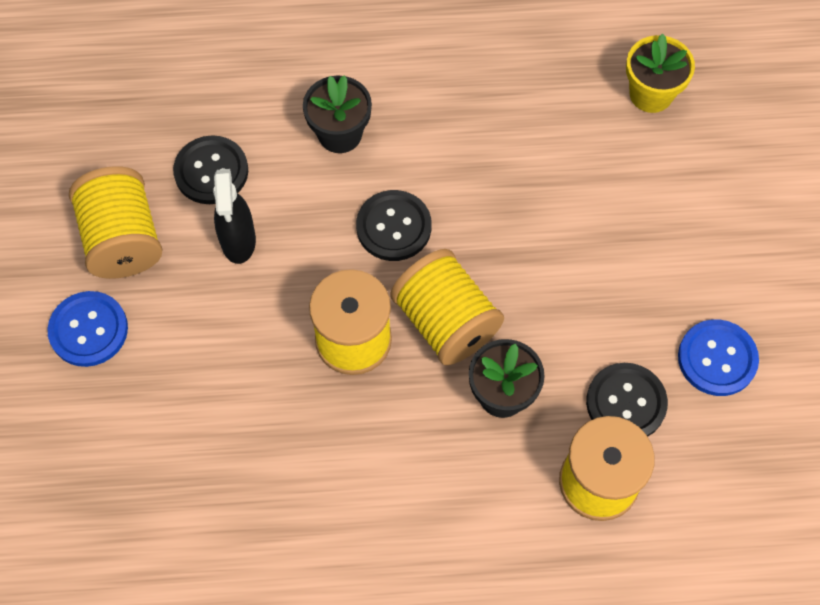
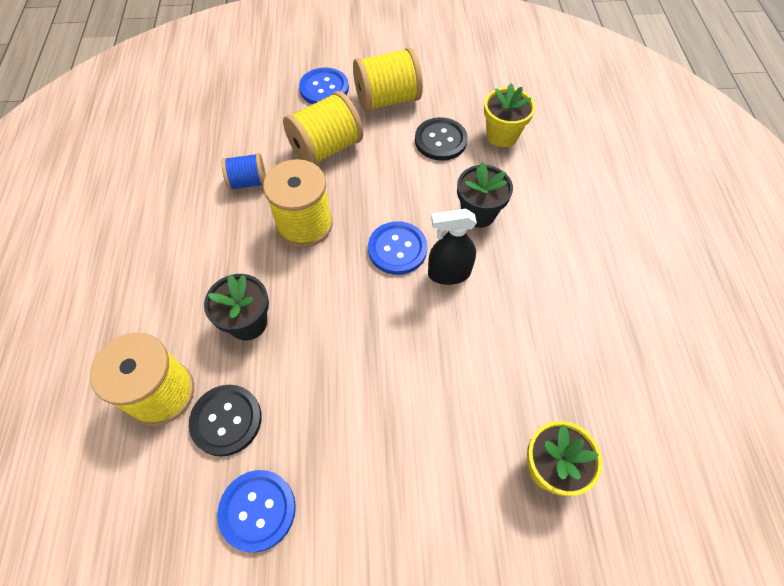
camera: 90 degrees right, 5 degrees down
black spray bottle [213,169,256,264] -> black spray bottle moved to [428,209,477,285]
black button [356,190,432,261] -> blue button [368,221,427,275]
yellow spool [390,249,504,365] -> yellow spool moved to [283,91,363,164]
none -> blue spool [222,153,266,190]
none -> yellow flower pot [484,83,535,147]

